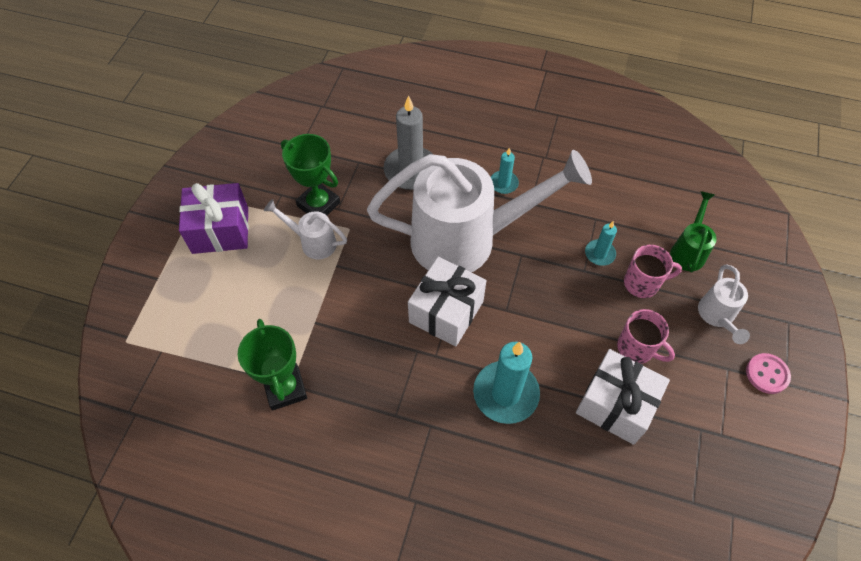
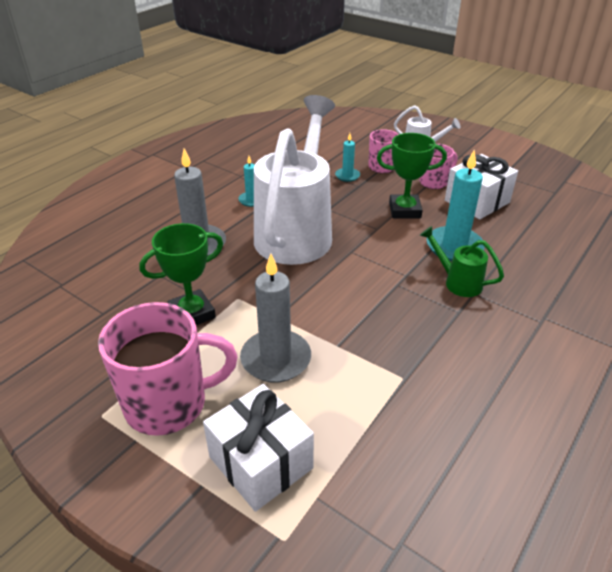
camera: 70 degrees left, 20 degrees down
purple gift [179,183,249,254] -> pink mug [98,302,238,436]
green trophy [238,319,307,410] -> green trophy moved to [377,133,447,218]
white watering can [264,199,347,259] -> none
white gift [408,257,486,347] -> white gift moved to [203,384,314,512]
green watering can [670,191,716,272] -> green watering can moved to [420,226,504,297]
pink button [746,353,791,394] -> none
none -> grey candle [240,254,311,383]

